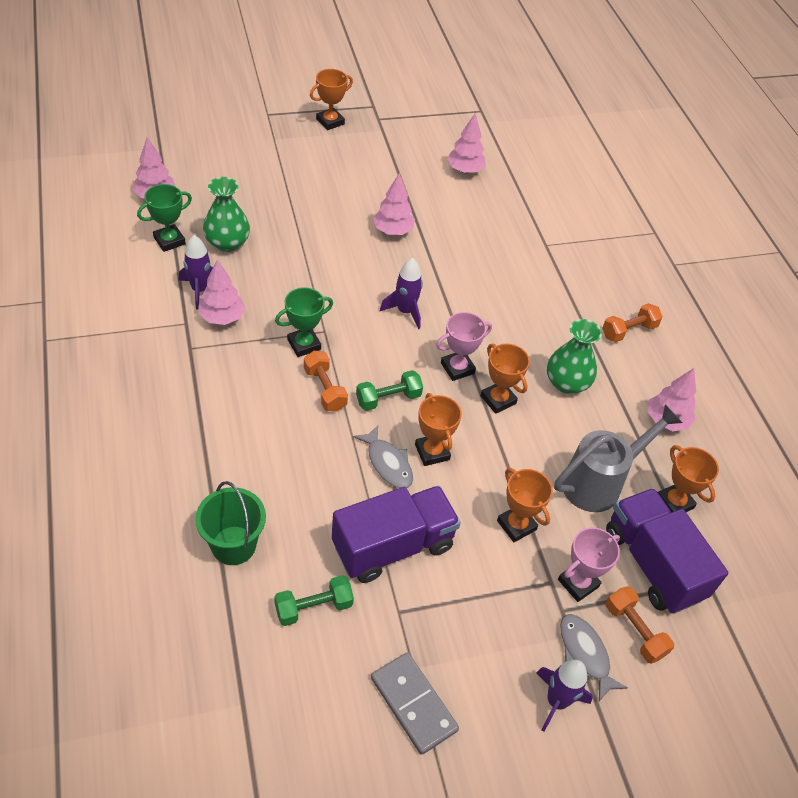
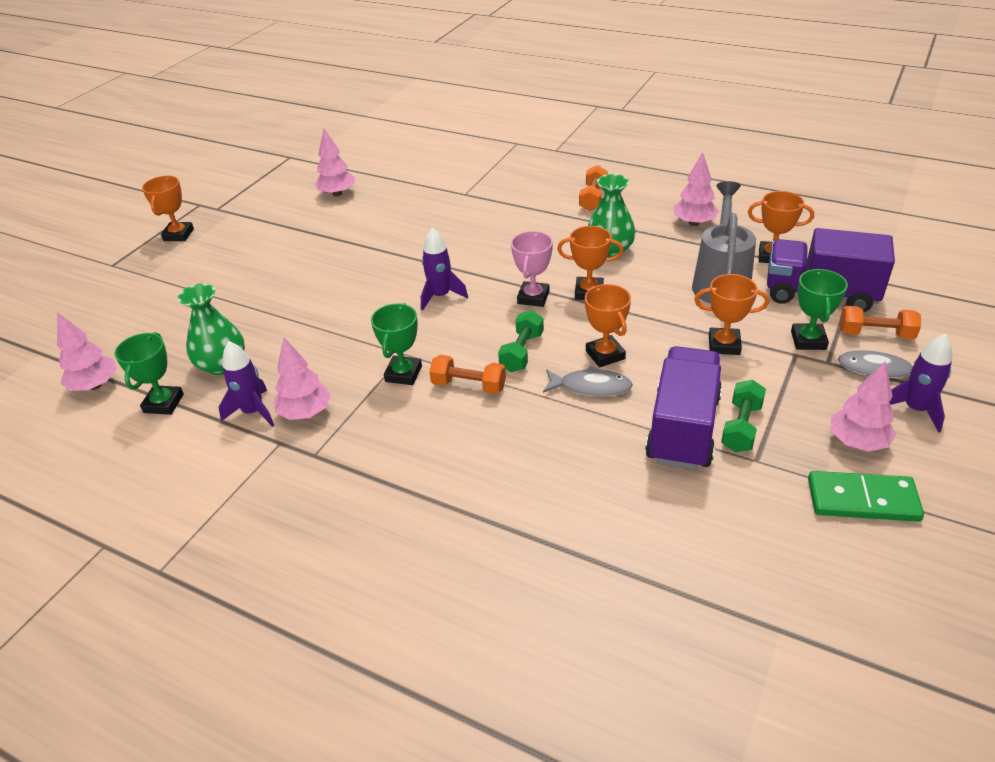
camera: 40 degrees left, 10 degrees down
green bucket [195,481,266,565] -> none
green dumbbell [274,575,354,626] -> green dumbbell moved to [721,380,766,452]
grey domino [371,652,459,755] -> green domino [808,471,924,522]
pink tree [373,173,415,235] -> pink tree moved to [831,361,896,452]
orange trophy [415,393,462,466] -> orange trophy turned 45 degrees clockwise [585,284,631,368]
pink trophy [558,527,620,602] -> green trophy [791,269,848,350]

